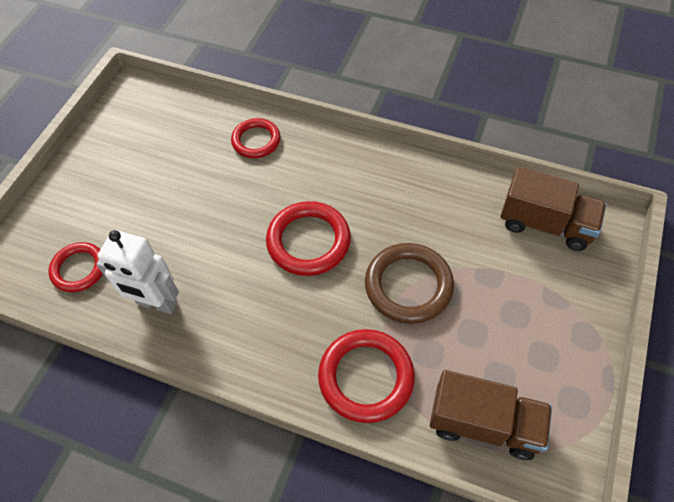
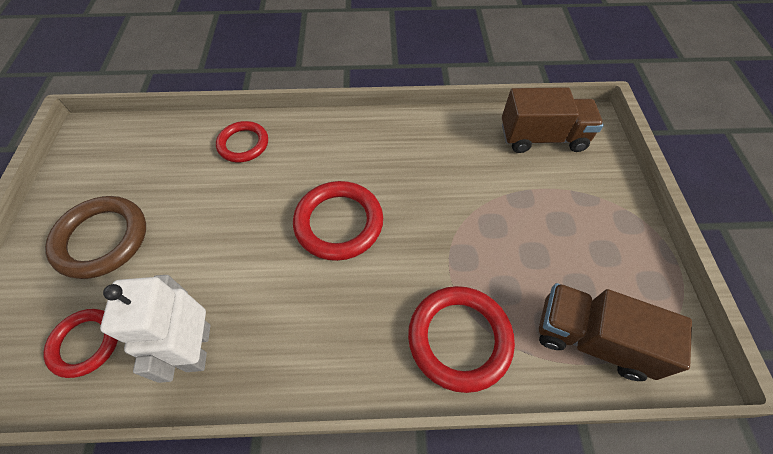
camera: 25 degrees left, 0 degrees up
white robot [96,230,179,314] -> white robot turned 90 degrees clockwise [100,275,210,383]
brown ring [365,243,454,324] -> brown ring moved to [45,196,146,279]
brown truck [430,370,552,460] -> brown truck turned 150 degrees counterclockwise [539,283,692,381]

